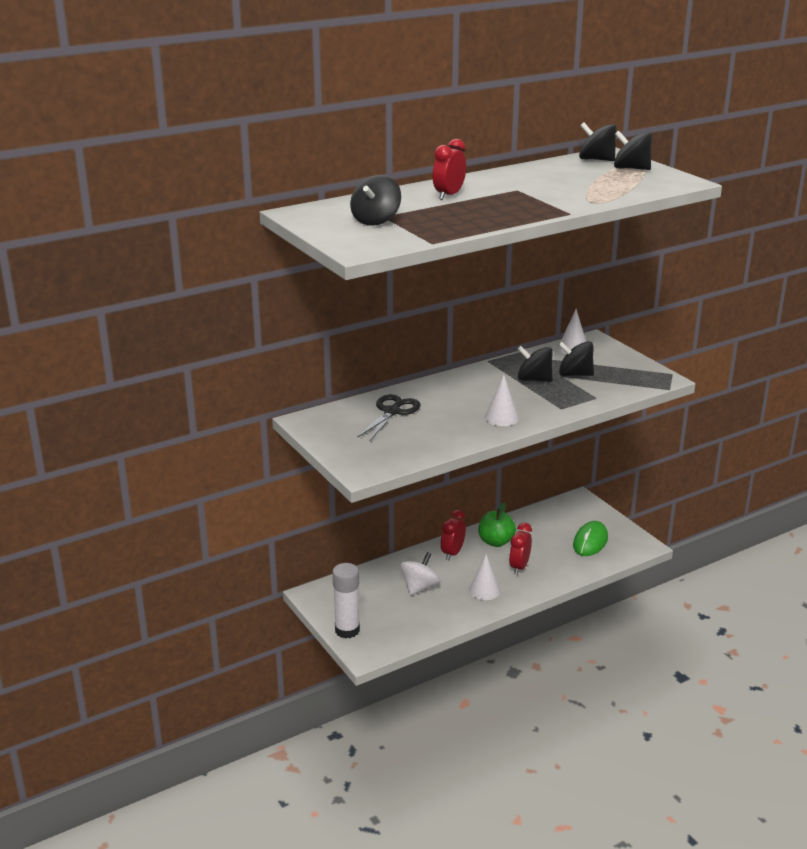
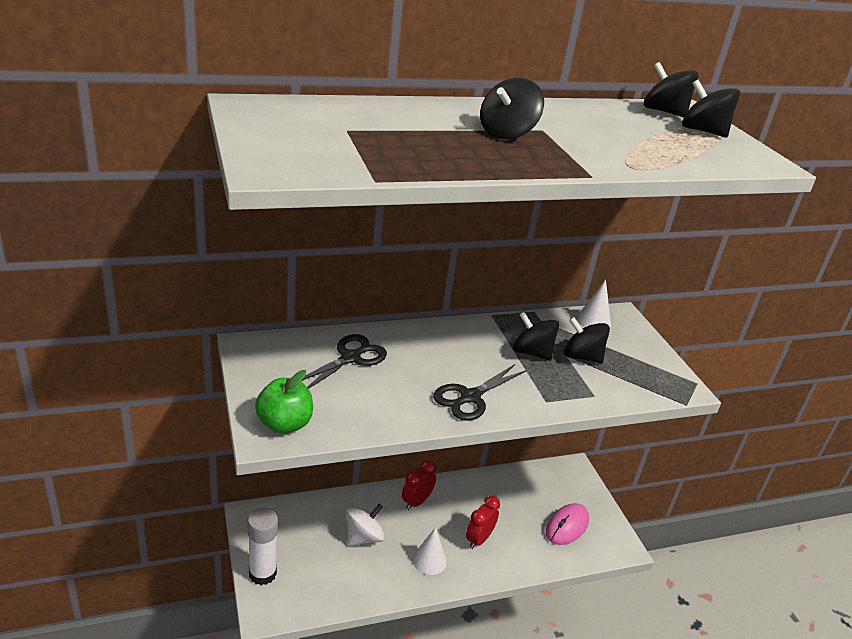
camera: 10 degrees right, 5 degrees up
black spinning top [350,175,401,226] -> black spinning top moved to [480,78,544,139]
red clock [433,139,466,200] -> none
green apple [478,502,516,547] -> green apple moved to [255,370,313,434]
white cone [485,375,519,426] -> black scissors [433,364,527,421]
green mouse [573,521,608,556] -> pink mouse [546,503,589,545]

